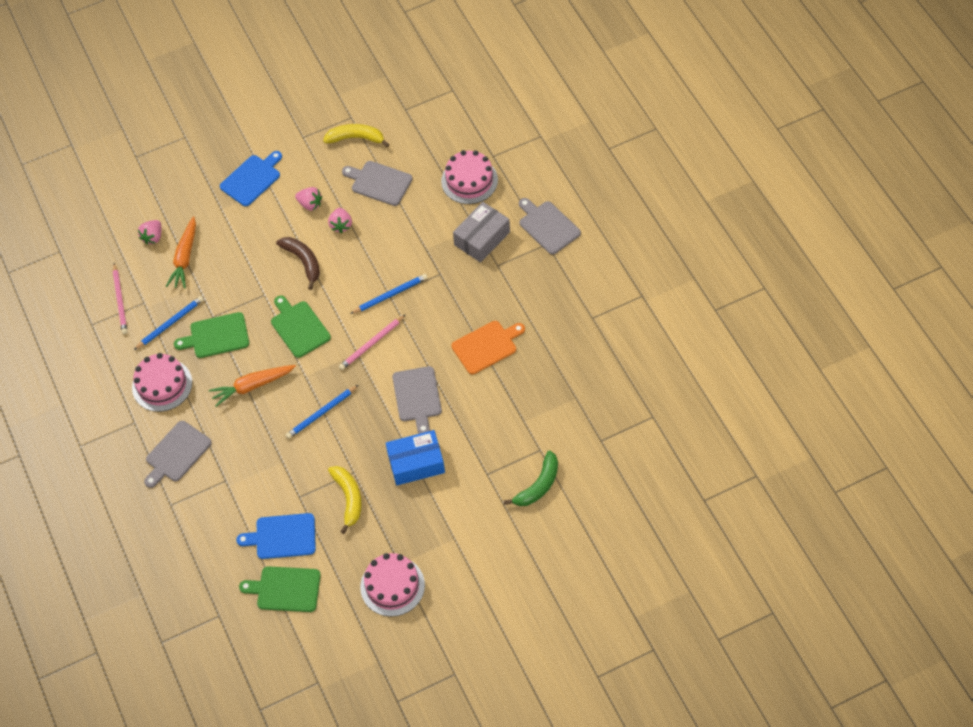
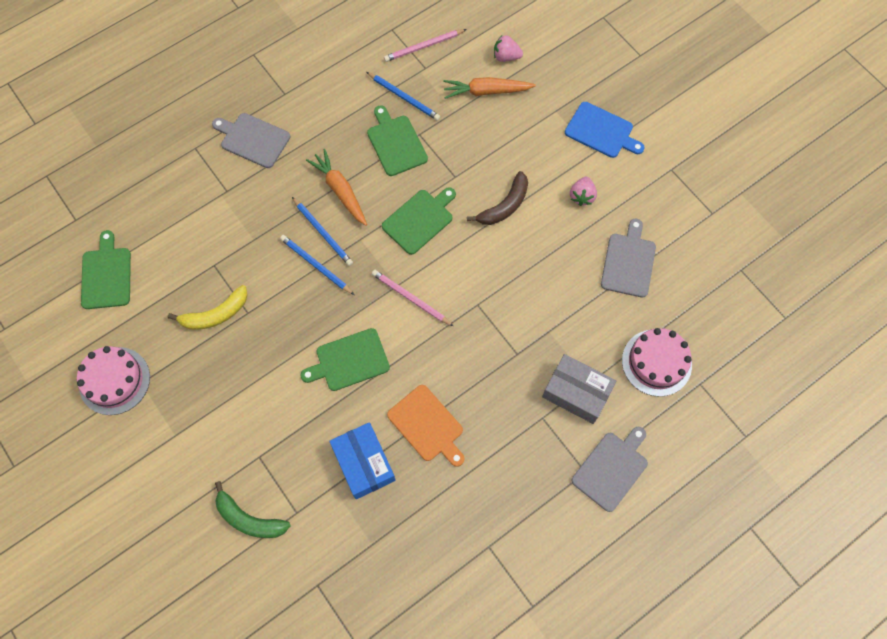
camera: 75 degrees right, 10 degrees up
pink cake [132,353,192,412] -> none
blue cutting board [236,513,316,559] -> none
yellow banana [323,124,390,147] -> none
pink strawberry [328,208,352,233] -> none
blue pencil [350,274,428,314] -> blue pencil moved to [292,197,353,266]
blue box [386,430,445,485] -> blue box moved to [329,422,396,499]
grey cutting board [392,366,442,434] -> green cutting board [300,328,390,391]

